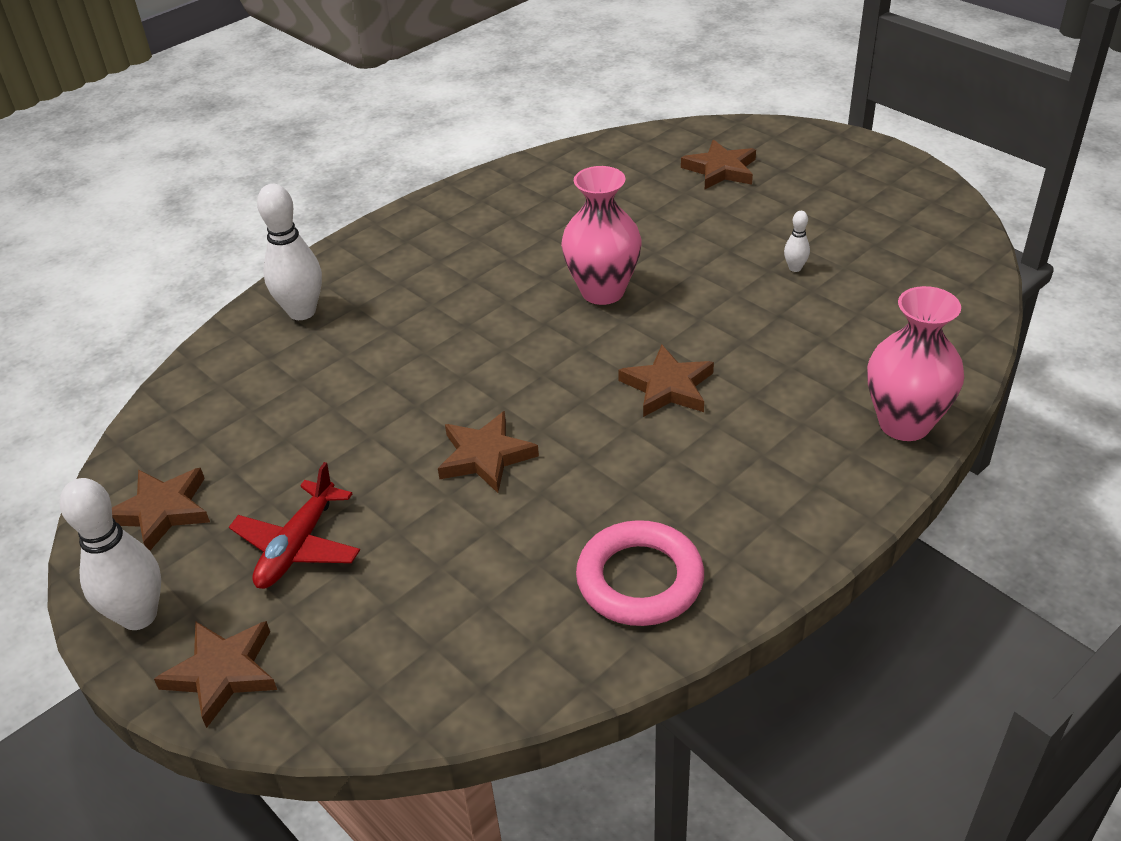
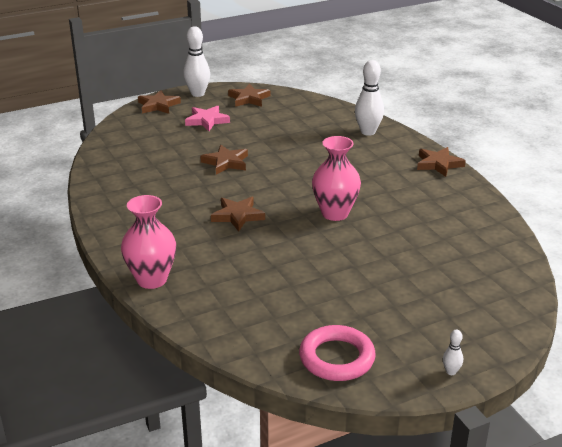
camera: 105 degrees right, 10 degrees down
red plane [229,462,360,589] -> pink star [185,106,230,131]
pink ring [576,520,704,626] -> pink ring moved to [299,325,376,381]
brown star [681,140,756,189] -> brown star moved to [417,147,466,177]
white bowling pin [784,211,810,272] -> white bowling pin moved to [443,330,463,375]

